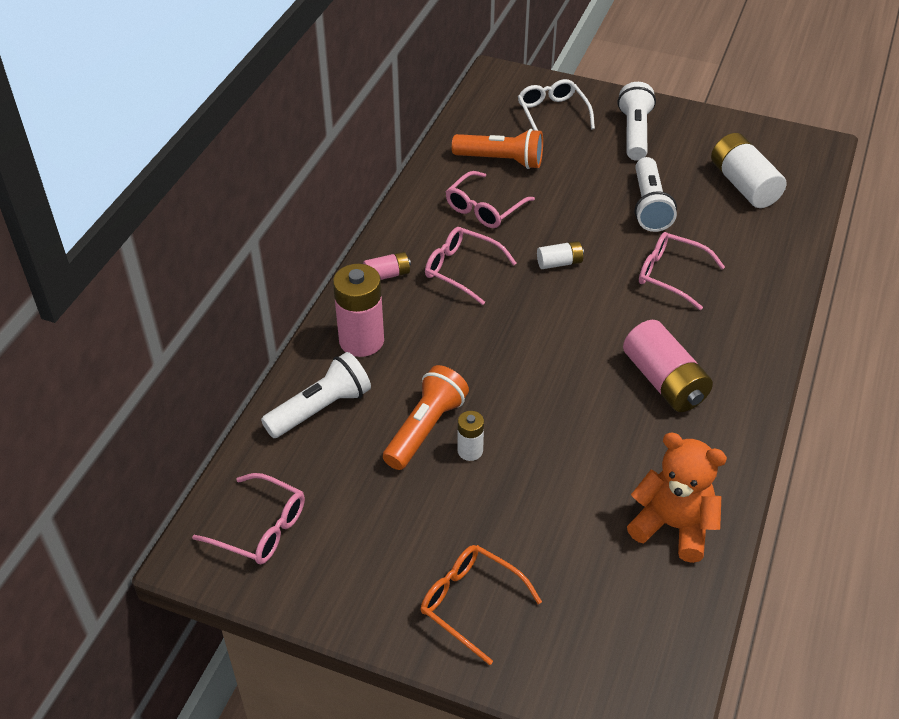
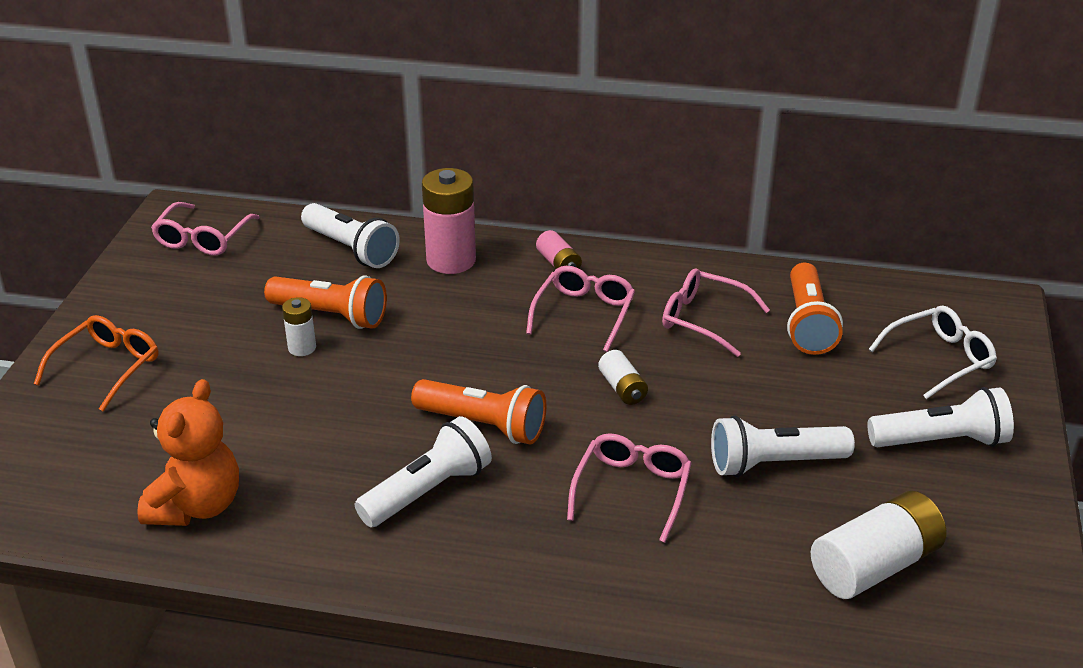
camera: 80 degrees right, 10 degrees down
pink battery [623,320,713,412] -> white flashlight [355,416,492,527]
none -> orange flashlight [411,379,546,445]

